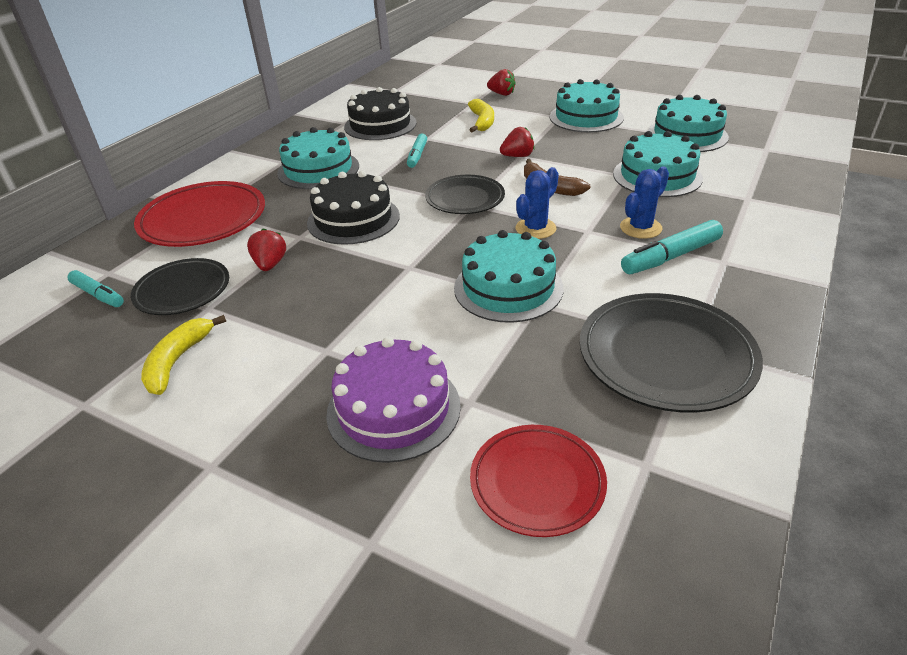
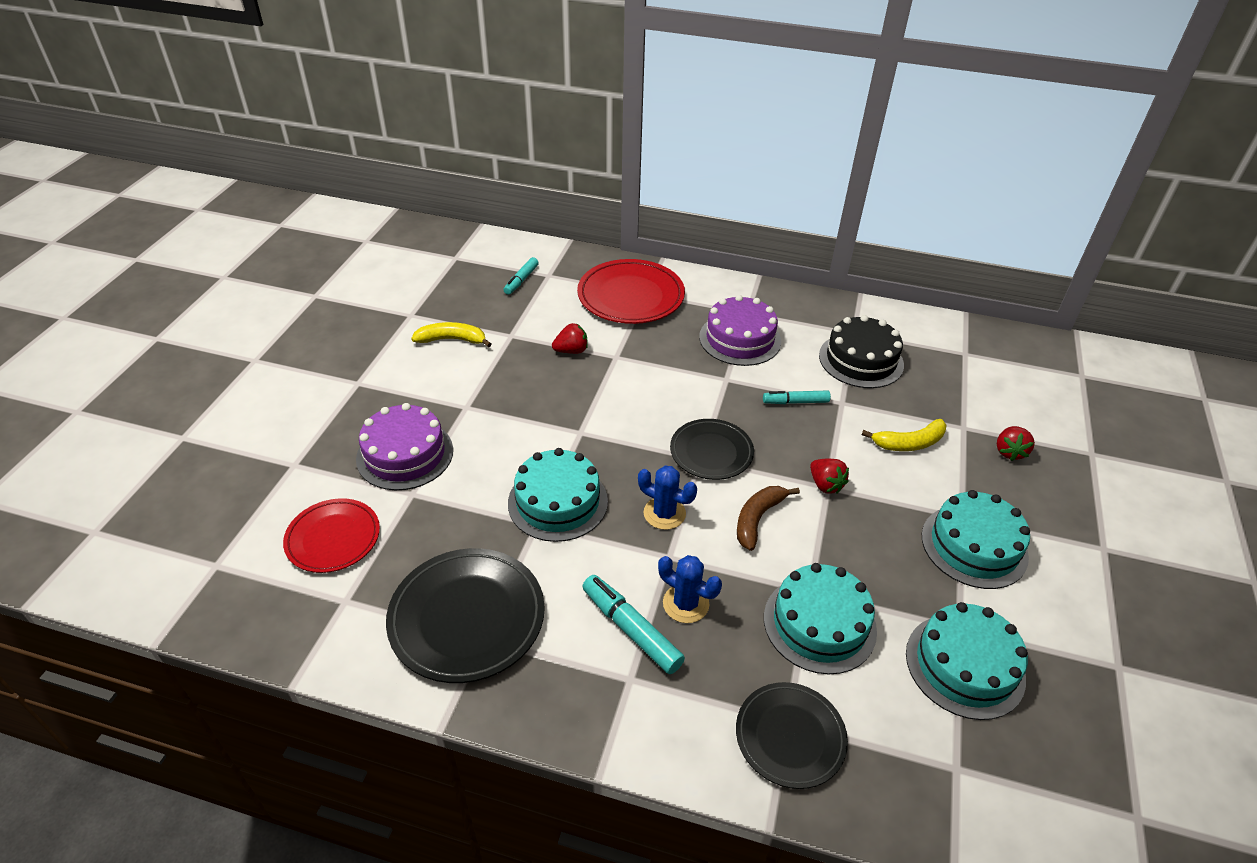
camera: 75 degrees right, 5 degrees up
black plate [130,258,229,315] -> black plate moved to [736,682,848,789]
turquoise cake [277,127,359,189] -> purple cake [699,295,781,366]
black cake [307,171,400,245] -> none

